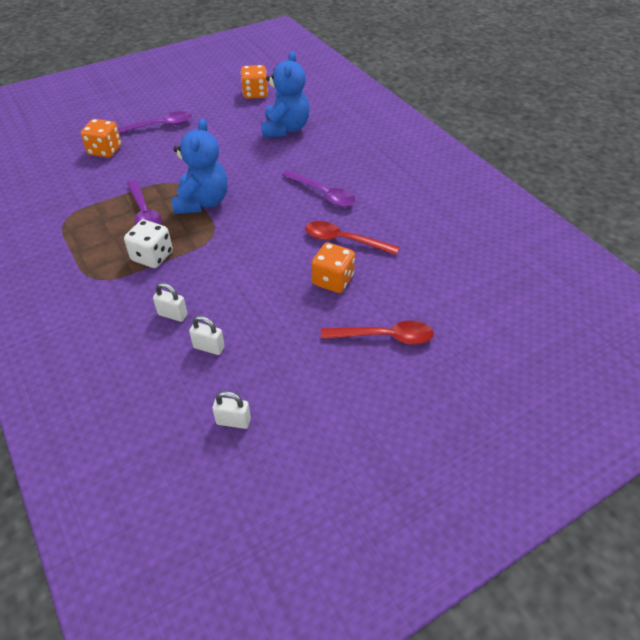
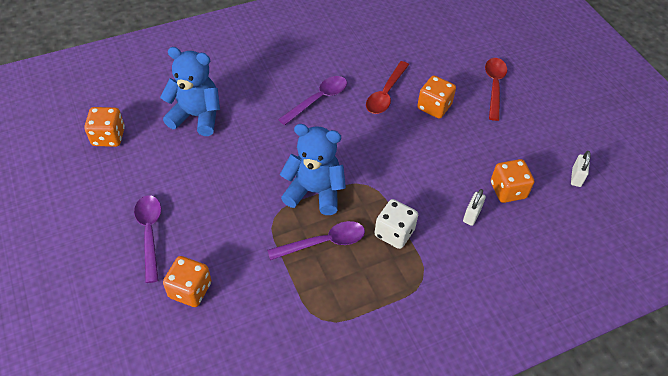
camera: 85 degrees left, 5 degrees up
white padlock [189,316,225,355] -> orange dice [491,159,534,203]

